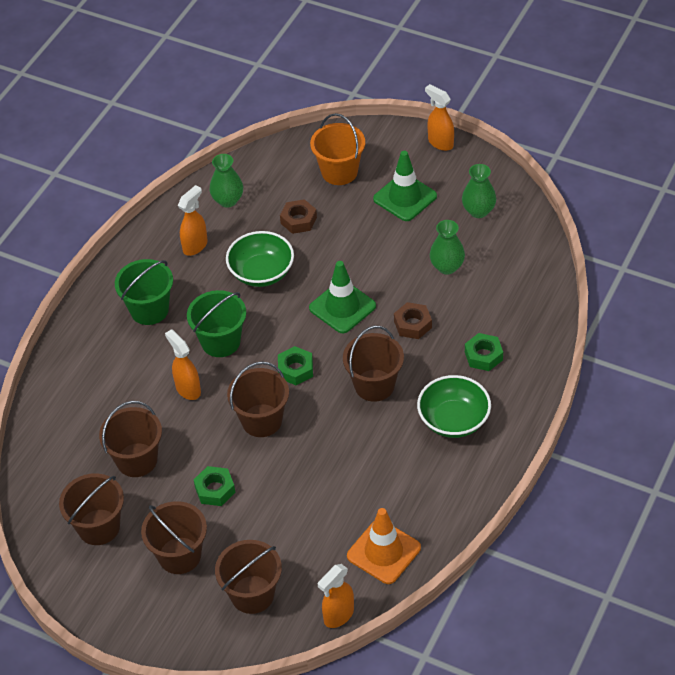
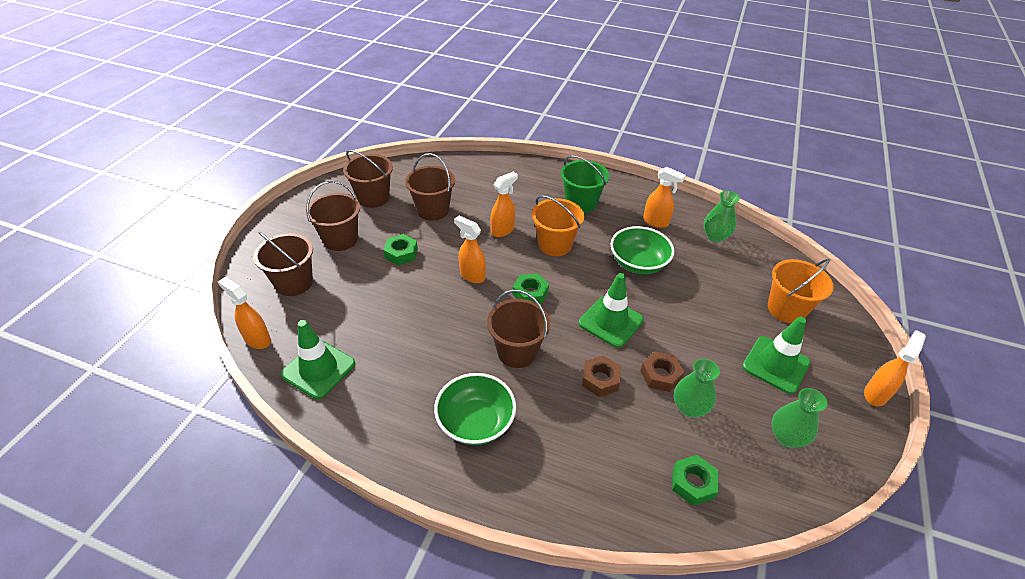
camera: 80 degrees right, 5 degrees down
green bucket [187,290,246,357] -> orange bucket [532,195,584,256]
brown bucket [227,361,289,437] -> orange spray bottle [454,215,486,283]
brown nut [280,199,317,234] -> brown nut moved to [640,351,685,392]
orange traffic cone [347,508,421,584] -> green traffic cone [281,320,355,399]
green nut [465,333,503,371] -> green nut moved to [672,455,719,506]

